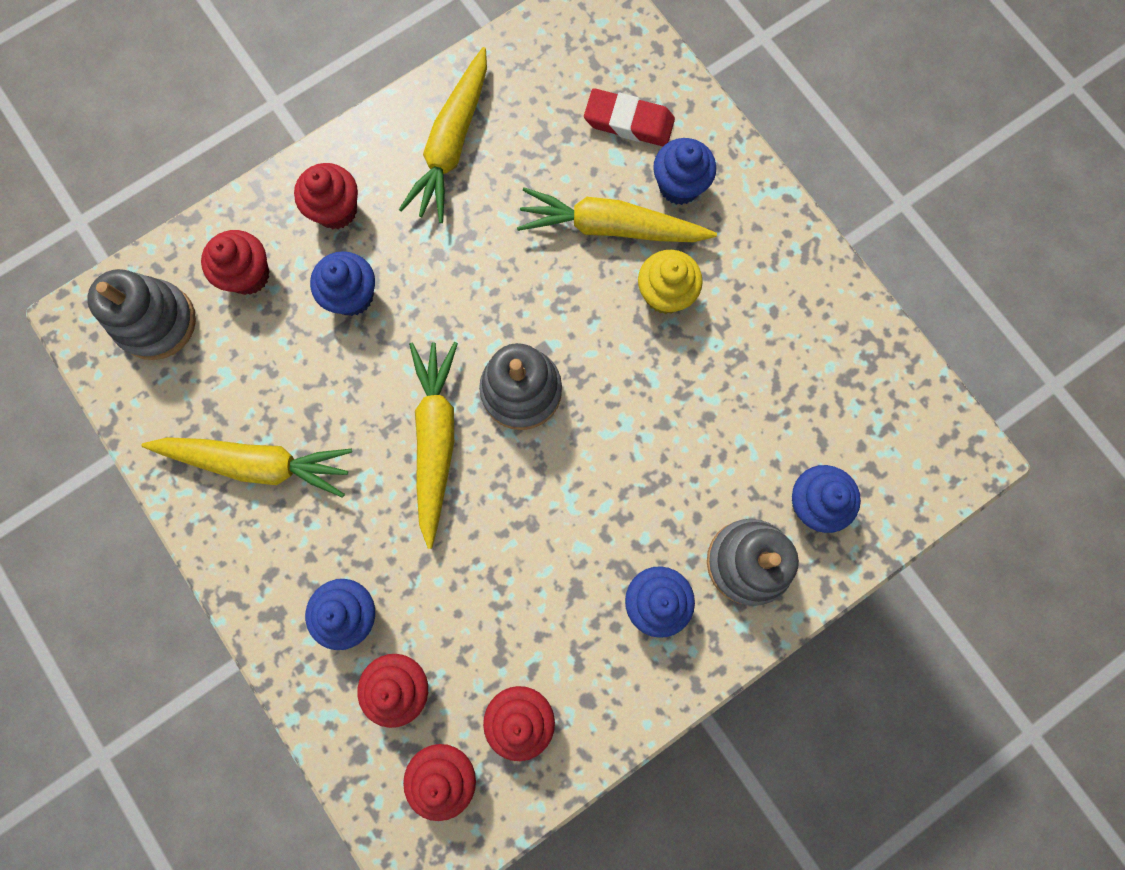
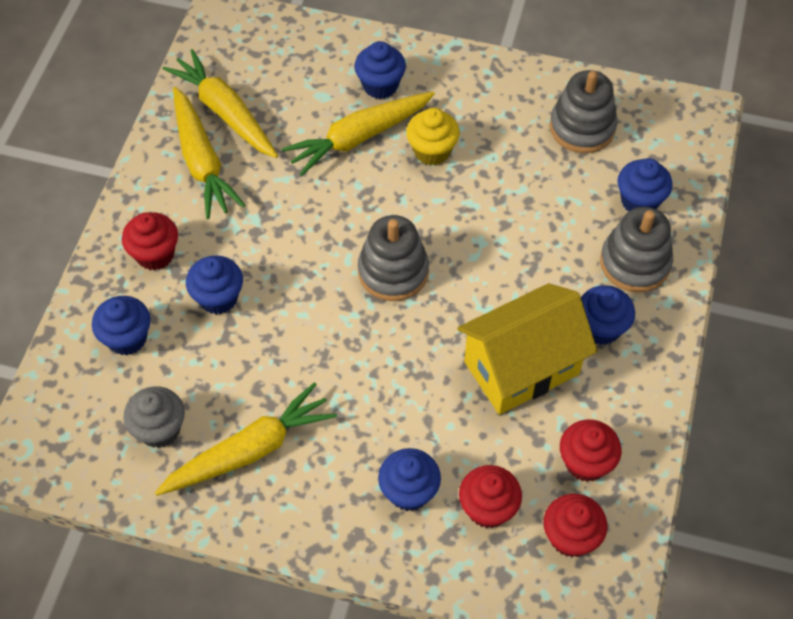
camera: 40 degrees left, 20 degrees down
grey stacking toy [87,269,196,360] -> grey stacking toy moved to [550,70,617,153]
red cupcake [201,230,269,295] -> blue cupcake [92,296,151,355]
yellow carrot [409,342,458,549] -> yellow carrot moved to [163,49,278,158]
red eraser [584,88,675,146] -> none
none -> grey cupcake [123,386,185,448]
none -> yellow house [457,283,598,415]

